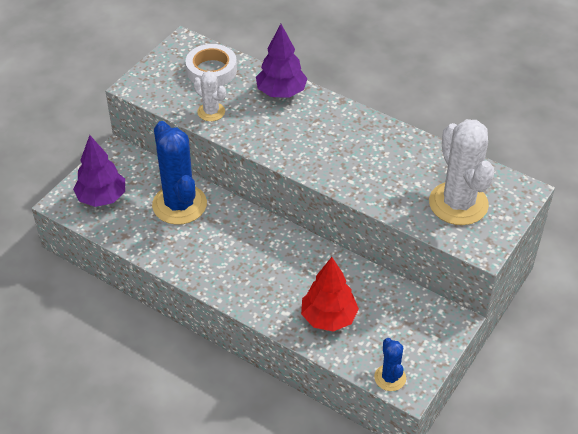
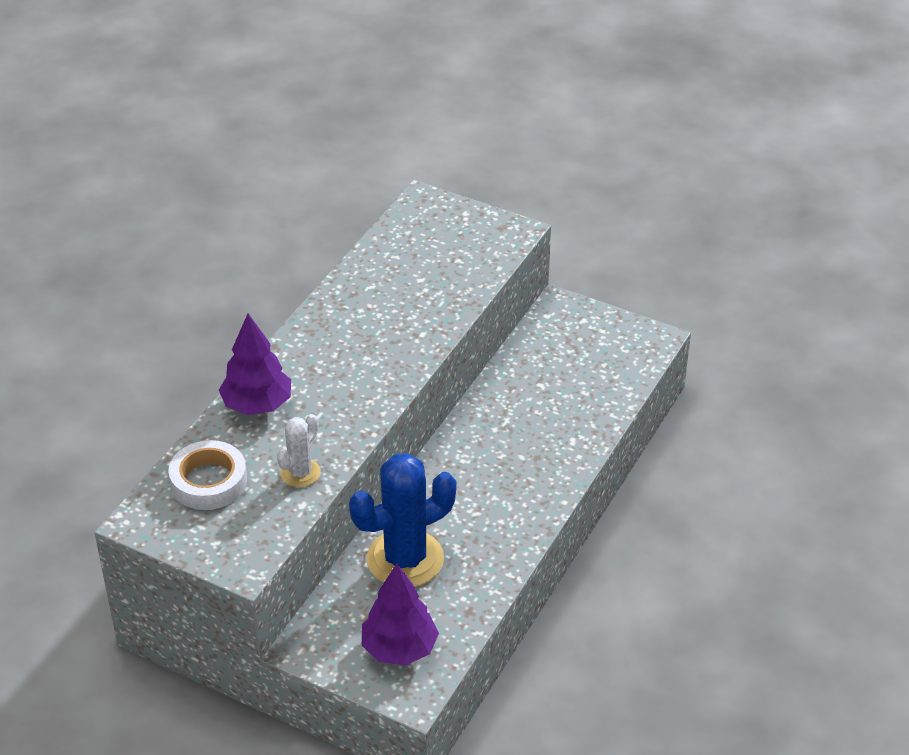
camera: 95 degrees left, 5 degrees down
red tree [301,257,359,332] -> none
blue cactus [374,338,406,391] -> none
white cactus [429,119,494,225] -> none

